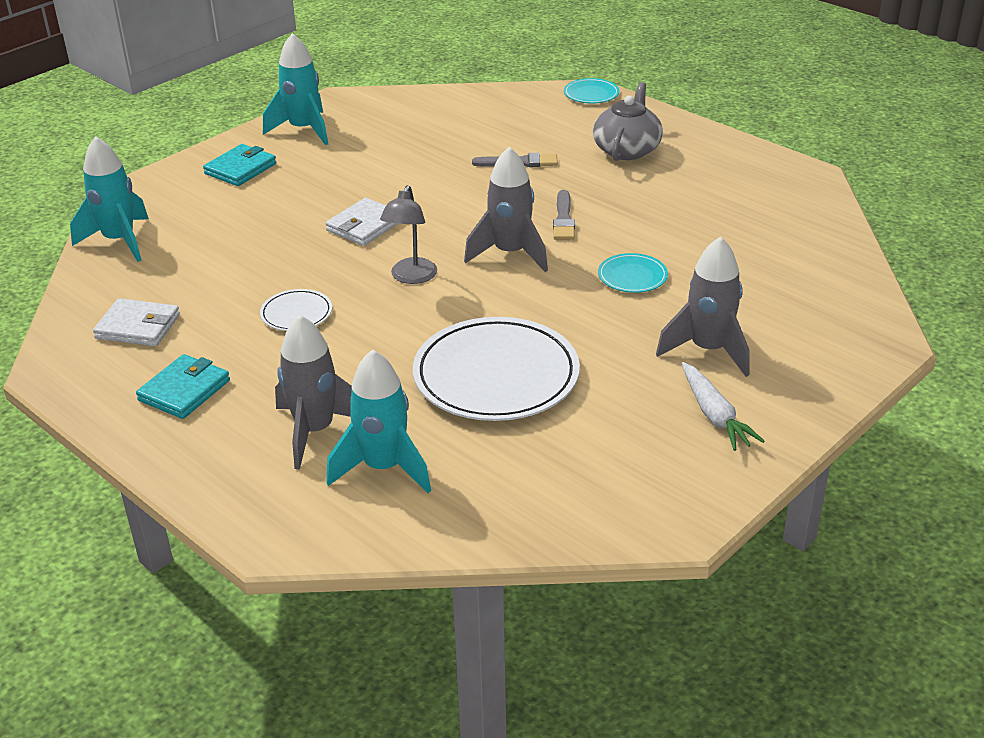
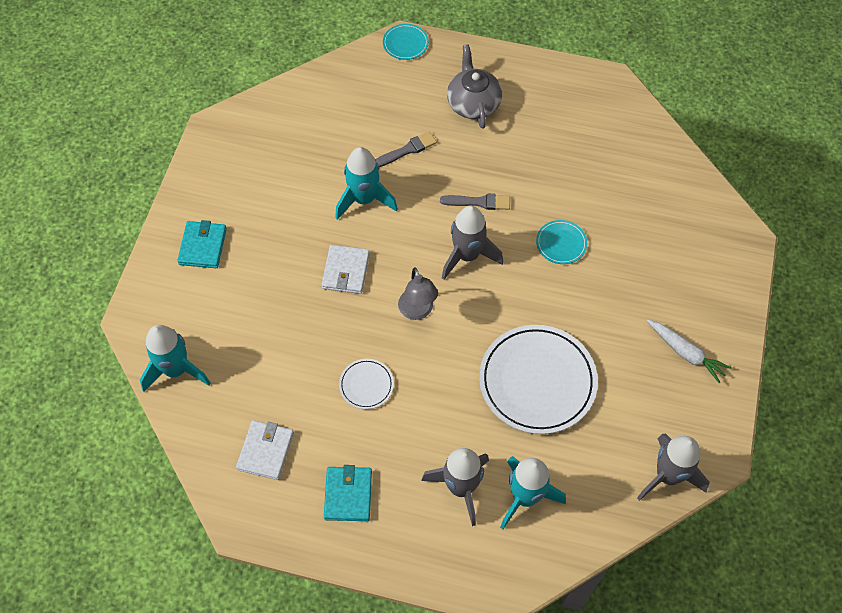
camera: 30 degrees left, 25 degrees up
white wallet [93,298,180,346] -> white wallet turned 60 degrees counterclockwise [236,420,294,480]
turquoise rocket [263,33,328,145] -> turquoise rocket moved to [335,147,398,220]
grey brush [553,190,575,240] -> grey brush turned 60 degrees counterclockwise [440,194,510,210]
grey rocket [656,236,750,377] -> grey rocket moved to [637,433,710,501]

